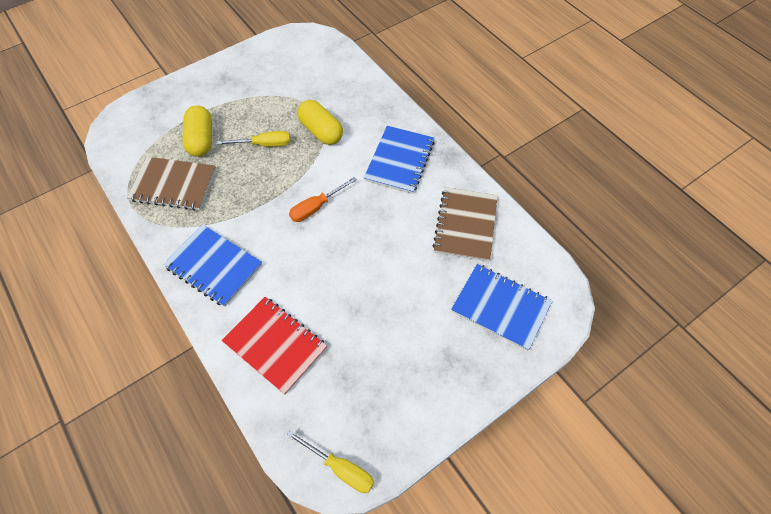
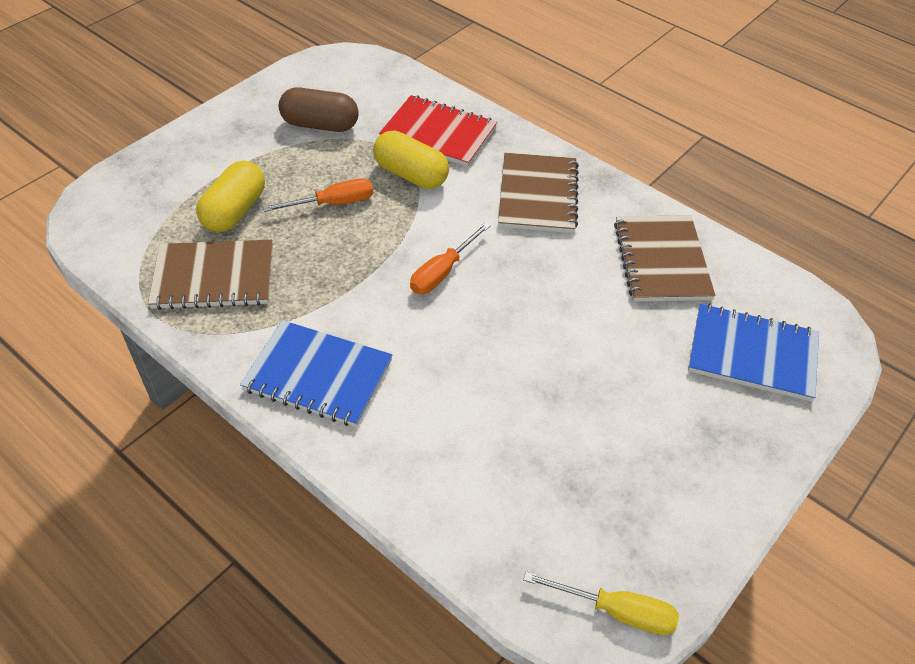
camera: 15 degrees left, 10 degrees down
yellow capsule [182,106,212,157] -> yellow capsule turned 45 degrees clockwise [196,160,265,232]
yellow screwdriver [216,131,290,147] -> orange screwdriver [263,178,373,212]
red notebook [222,297,327,395] -> red notebook moved to [379,95,497,167]
blue notebook [364,126,434,194] -> brown notebook [498,153,579,233]
none -> brown capsule [279,87,359,132]

